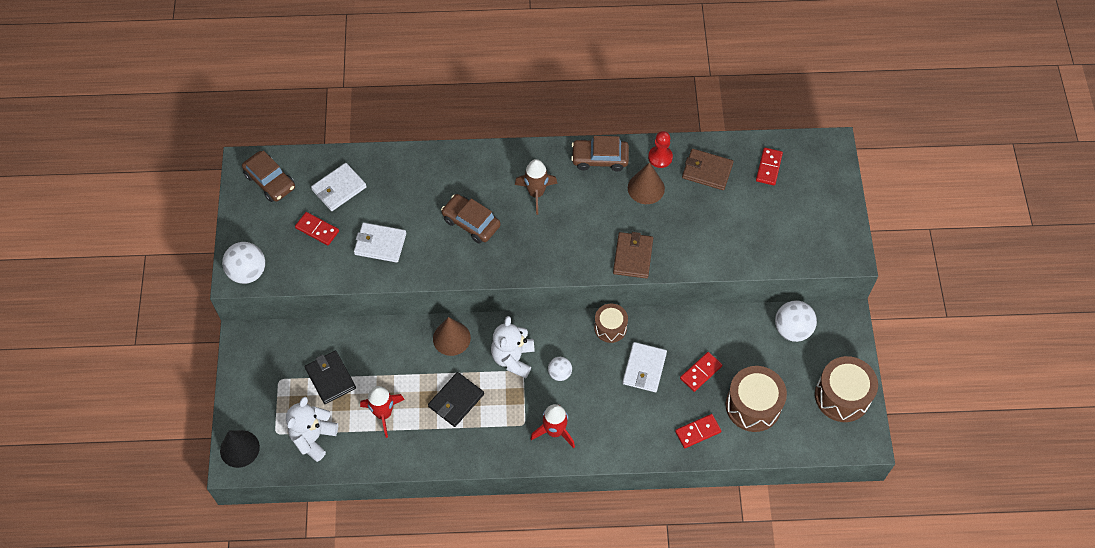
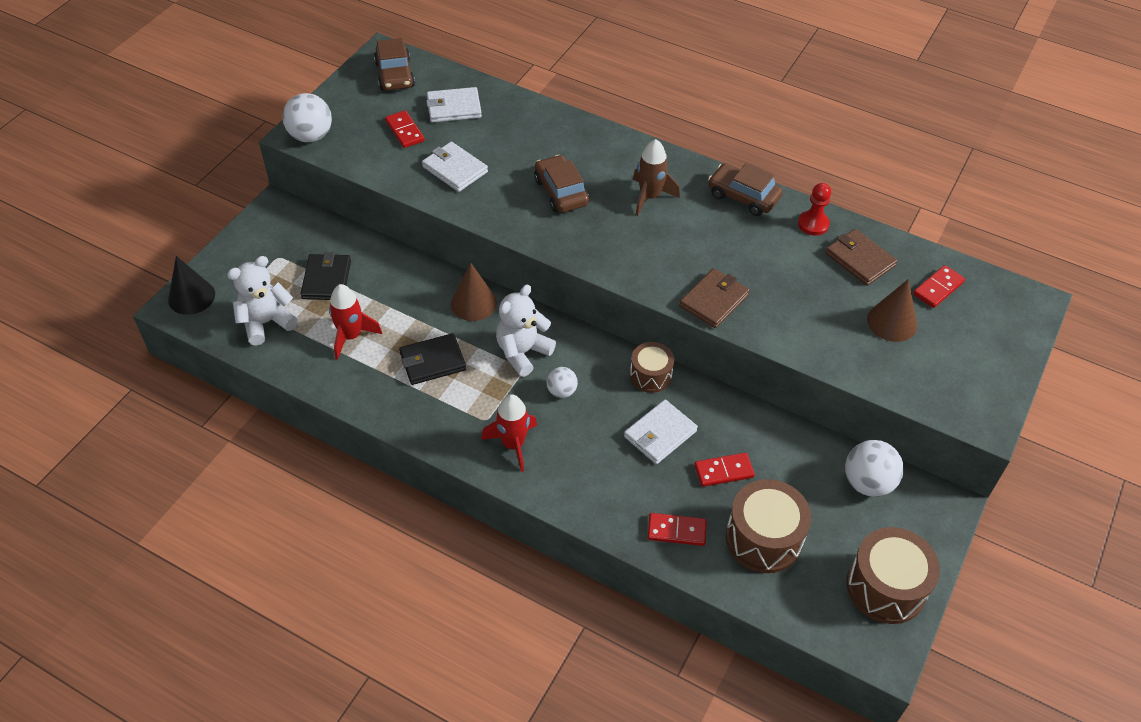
camera: 30 degrees right, 10 degrees down
brown cone [628,162,665,204] -> brown cone moved to [867,279,917,342]

